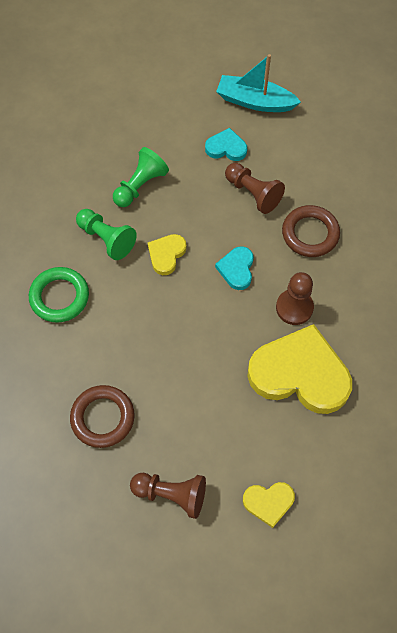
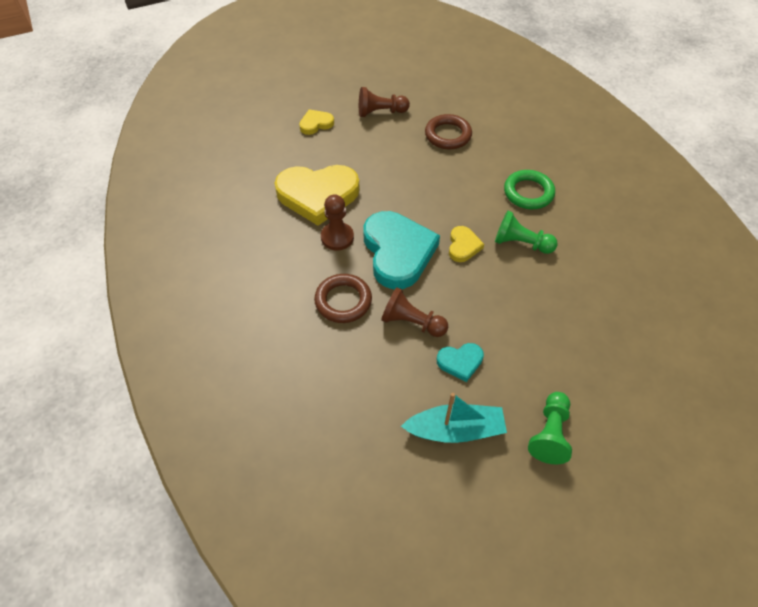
camera: 160 degrees right, 10 degrees down
green pawn [113,147,169,207] -> green pawn moved to [528,392,572,464]
turquoise heart [215,246,254,290] -> turquoise heart [363,211,440,289], size x2.13

